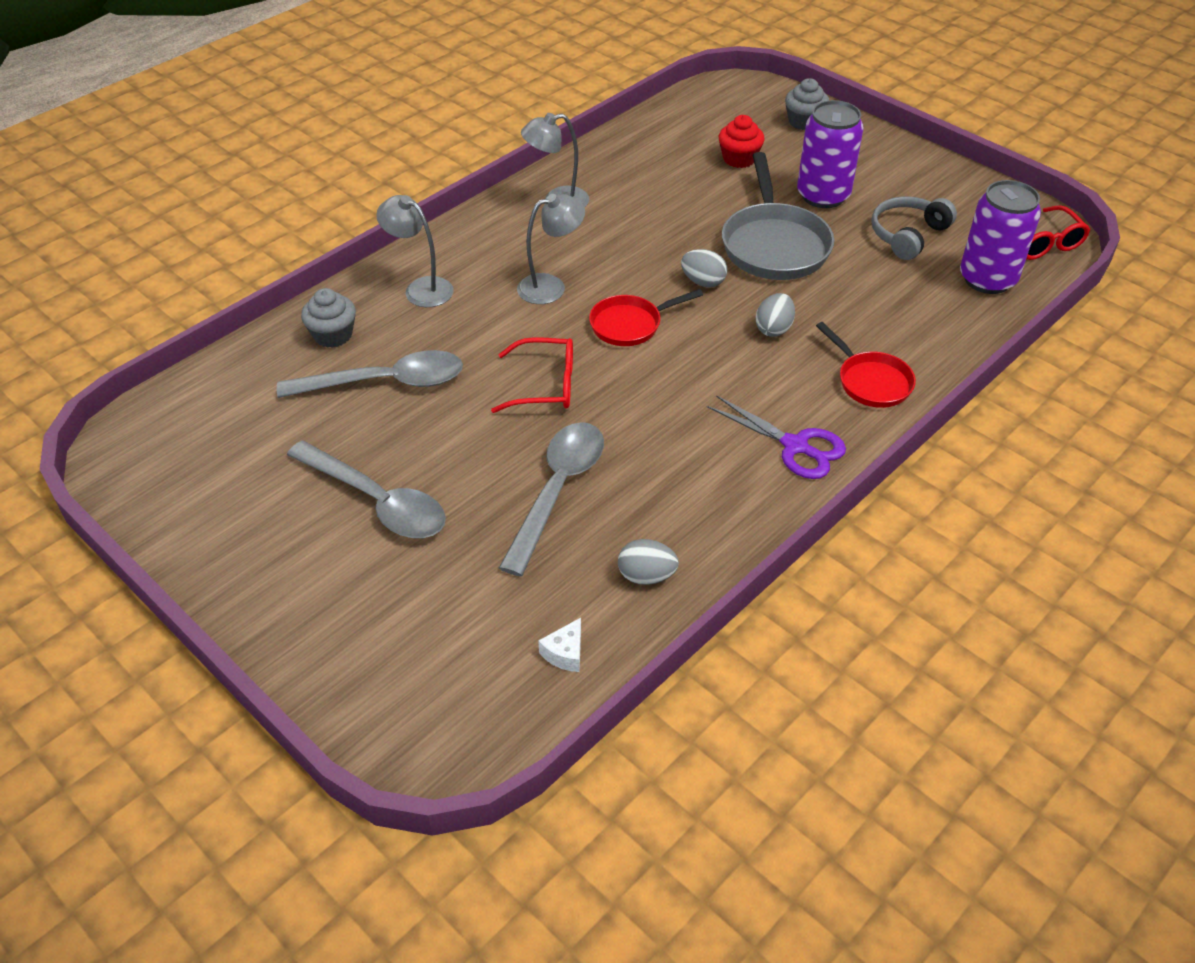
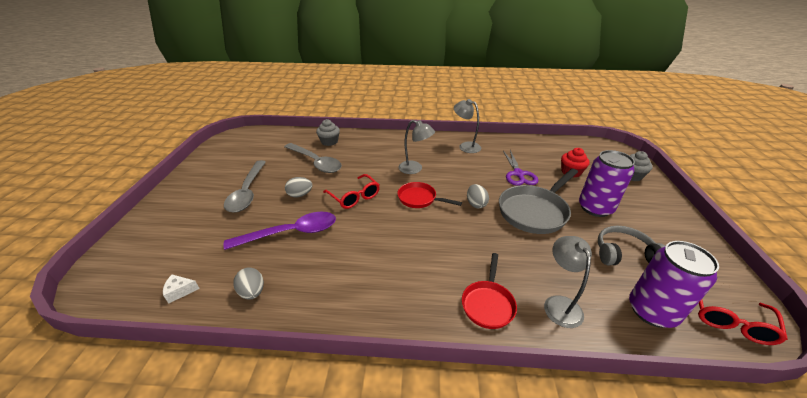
camera: 50 degrees right, 10 degrees down
grey lamp [376,195,454,307] -> grey lamp moved to [544,236,592,328]
grey spoon [499,422,604,576] -> purple spoon [224,212,336,250]
purple scissors [707,395,846,479] -> purple scissors moved to [503,150,538,186]
grey egg [755,293,795,337] -> grey egg moved to [285,177,312,197]

